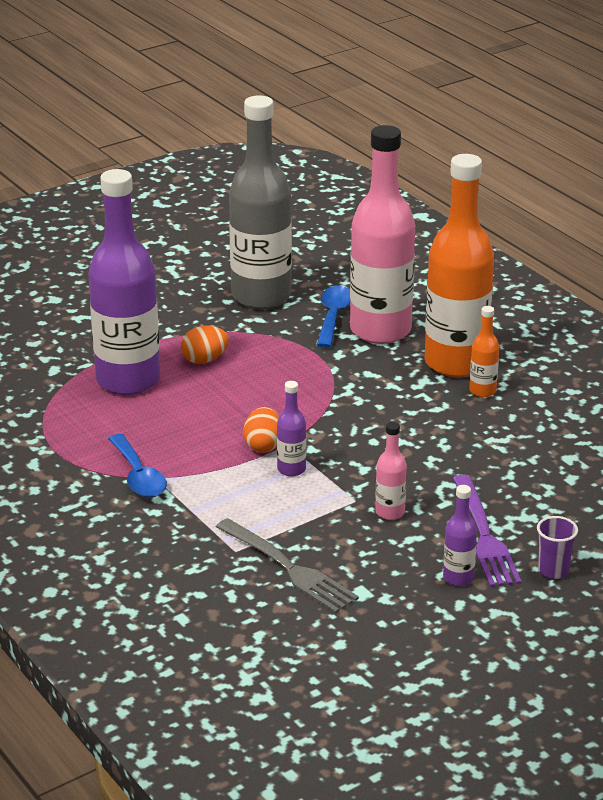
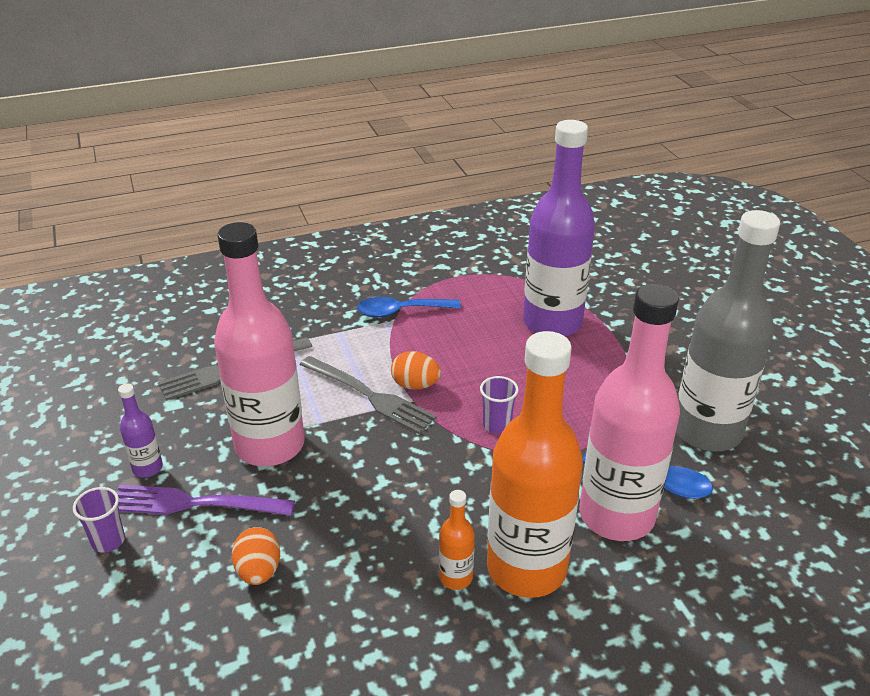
camera: 105 degrees right, 5 degrees up
orange egg [181,325,229,364] -> orange egg moved to [232,527,280,585]
purple bottle [277,381,306,476] -> grey fork [300,356,437,434]
pink bottle [375,422,407,520] -> pink bottle [214,222,305,466], size x2.40
none -> purple cup [480,376,519,434]

